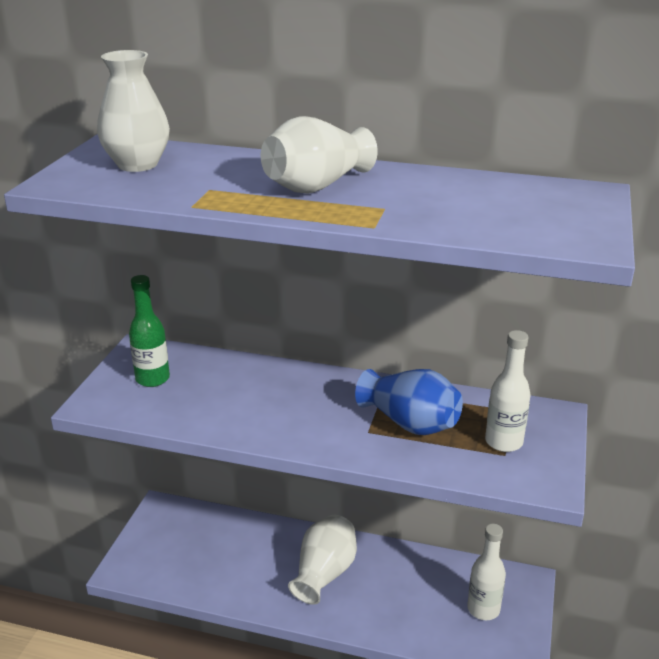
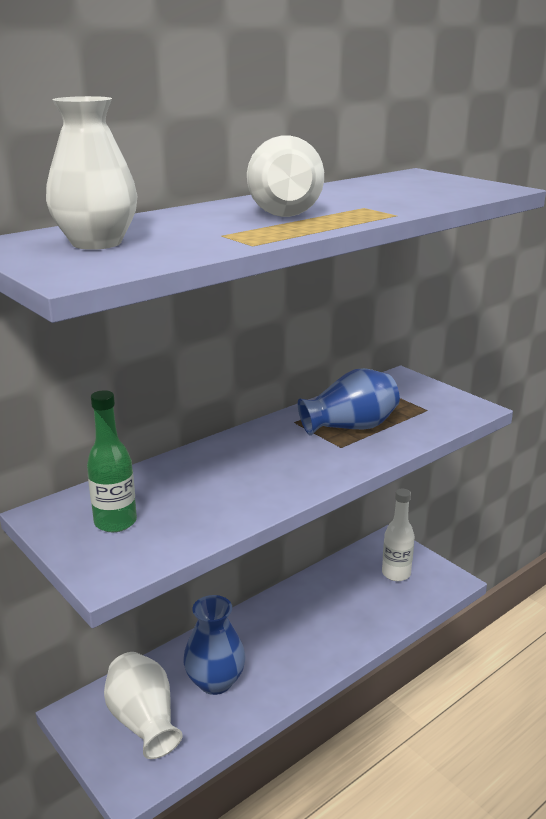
camera: 55 degrees left, 5 degrees down
white vase [288,515,357,605] -> white vase moved to [104,652,183,759]
white bottle [485,330,531,452] -> none
none -> blue vase [183,595,246,695]

